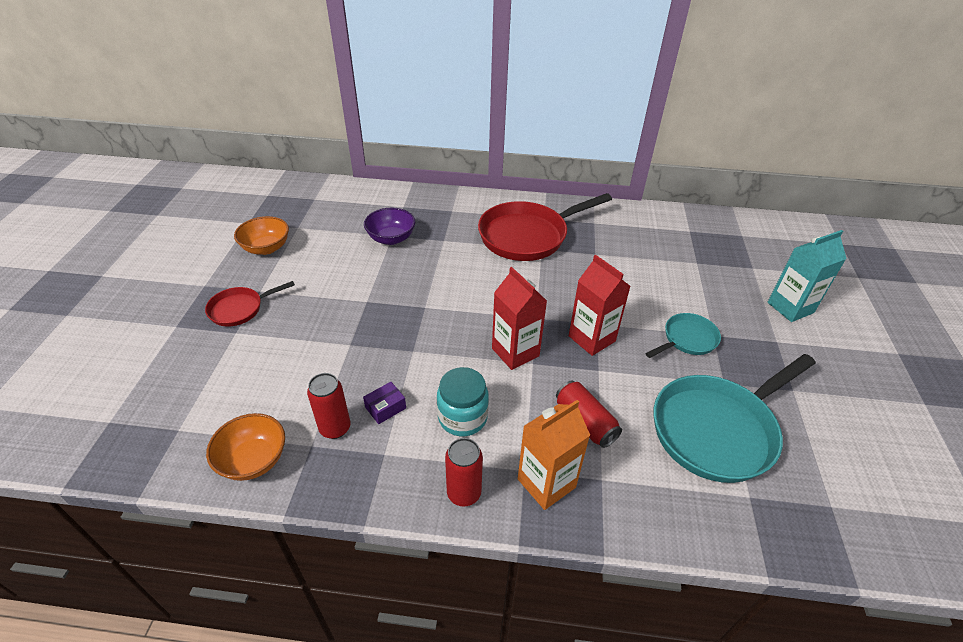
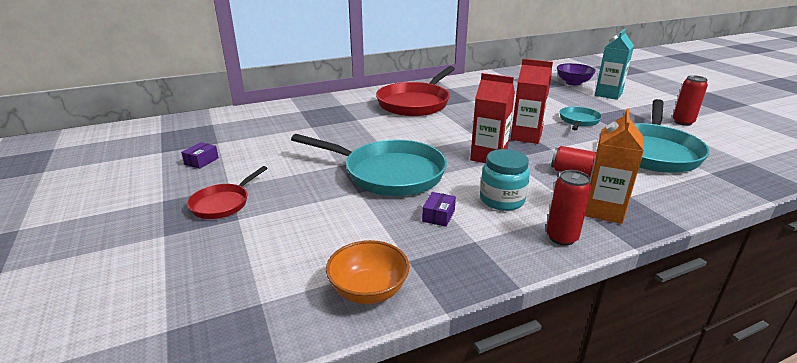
camera: 30 degrees left, 15 degrees down
orange bowl [234,216,289,255] -> purple box [181,142,219,169]
red can [307,373,350,439] -> red can moved to [673,75,708,126]
purple bowl [364,208,415,245] -> purple bowl moved to [557,63,596,85]
none -> turquoise pan [291,134,447,196]

